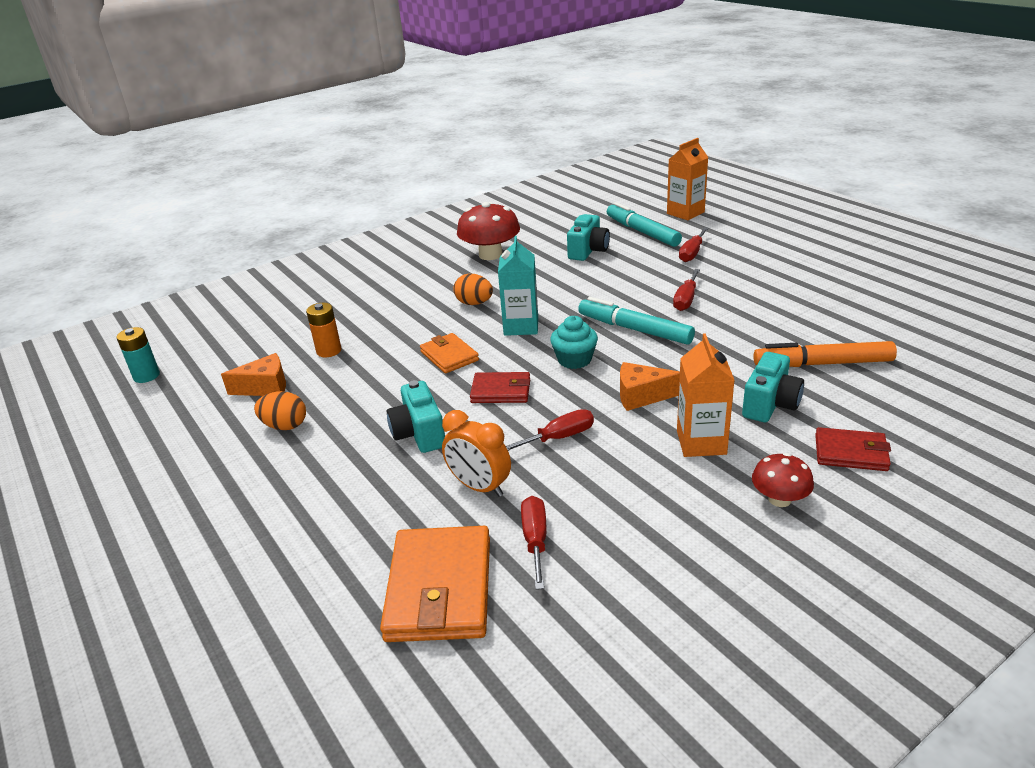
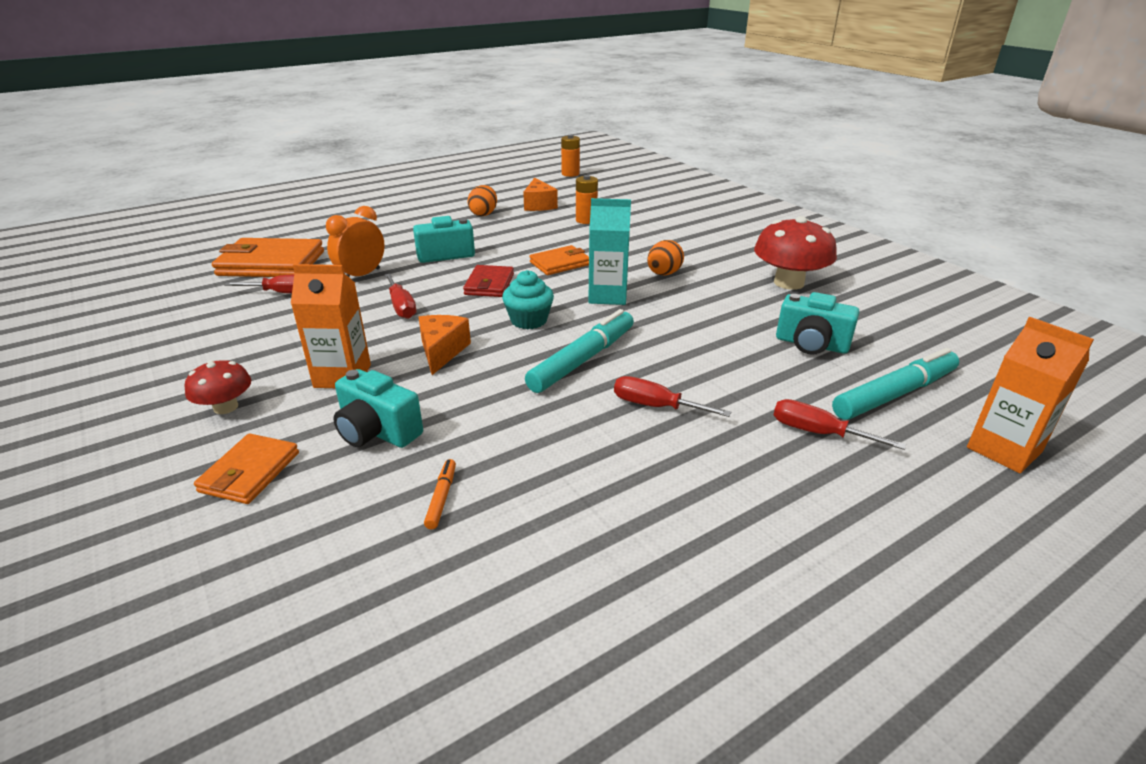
camera: 90 degrees right, 0 degrees up
turquoise battery [116,327,160,383] -> orange battery [561,135,580,177]
orange marker [753,341,897,367] -> orange marker [424,459,456,529], size x0.44
red wallet [815,427,891,471] -> orange wallet [194,434,299,504]

